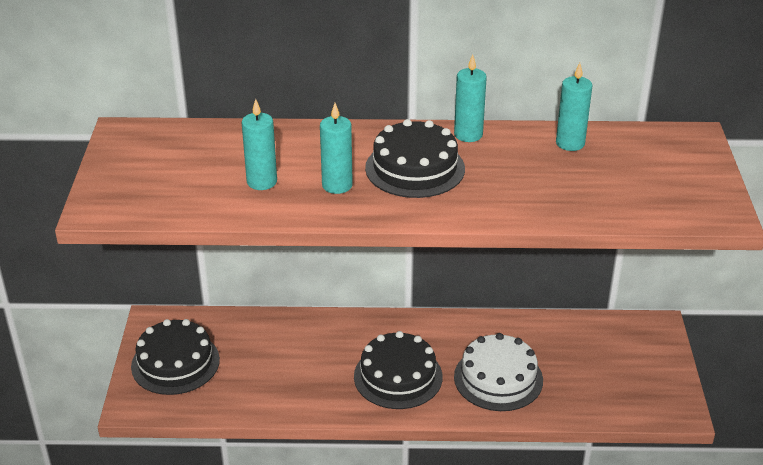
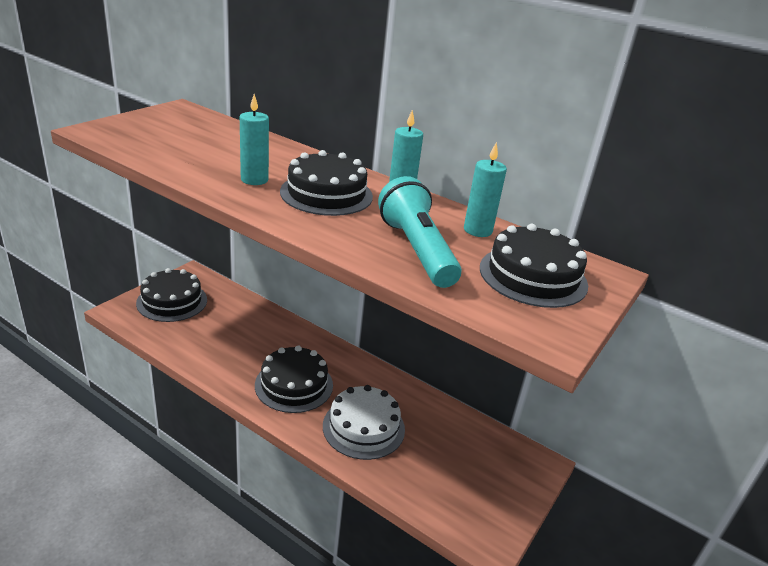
camera: 30 degrees right, 5 degrees down
turquoise candle [242,99,277,190] -> none
none -> turquoise flashlight [378,176,462,288]
none -> black cake [480,224,588,308]

